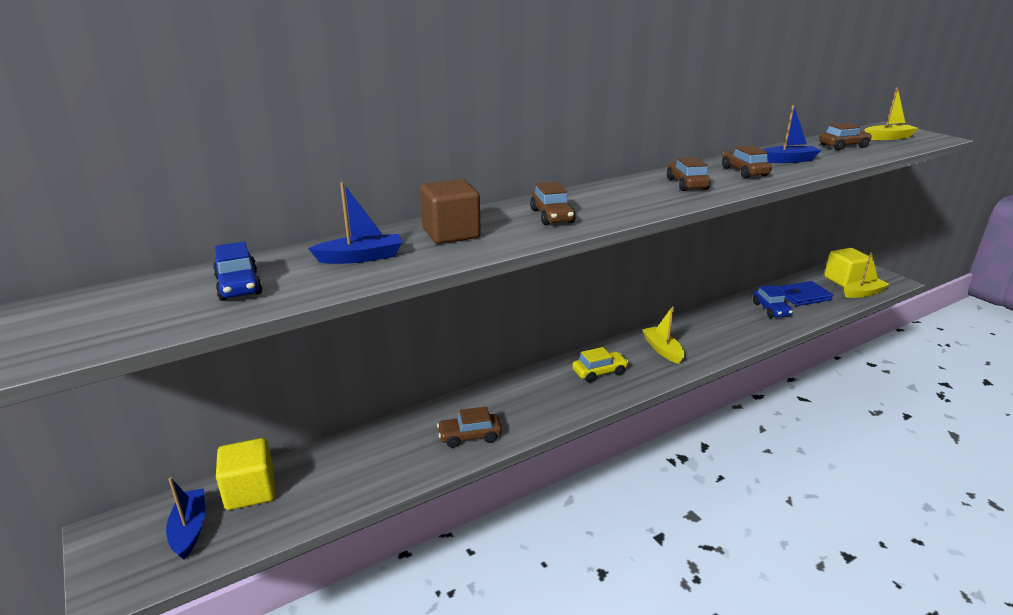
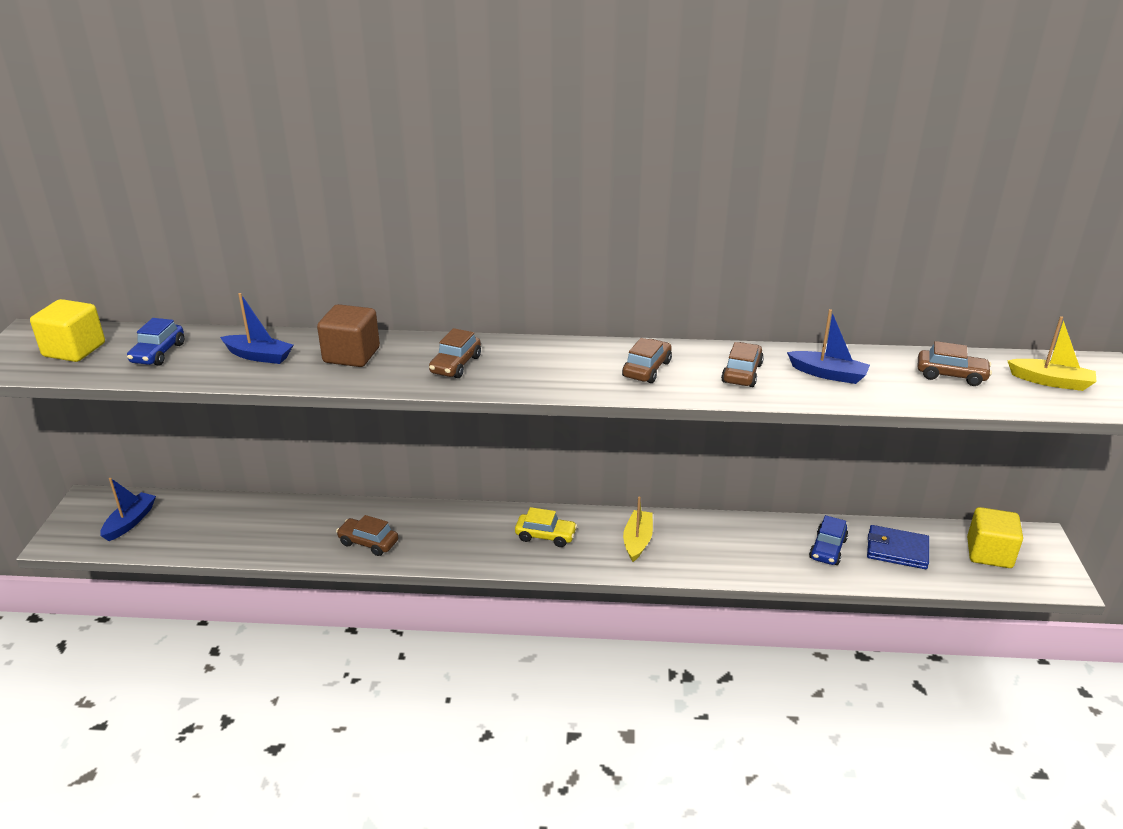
camera: 35 degrees right, 5 degrees up
yellow cube [216,438,275,510] -> yellow cube moved to [30,299,105,362]
yellow boat [844,252,890,298] -> none

